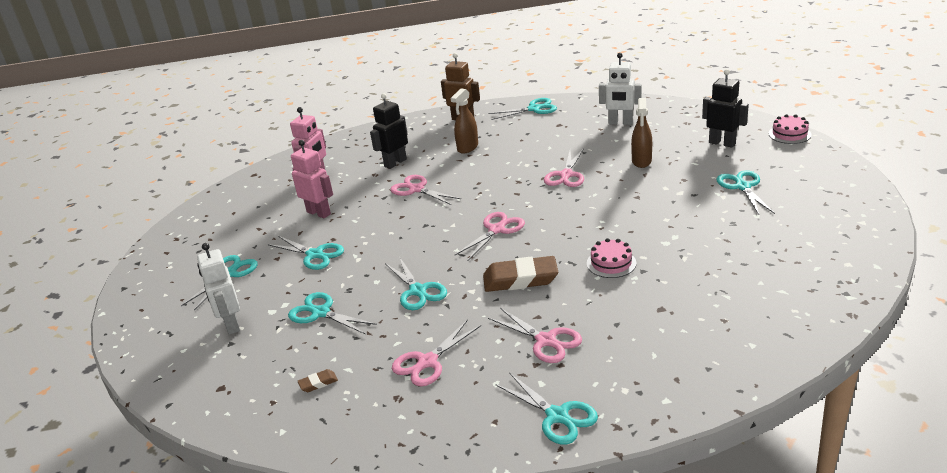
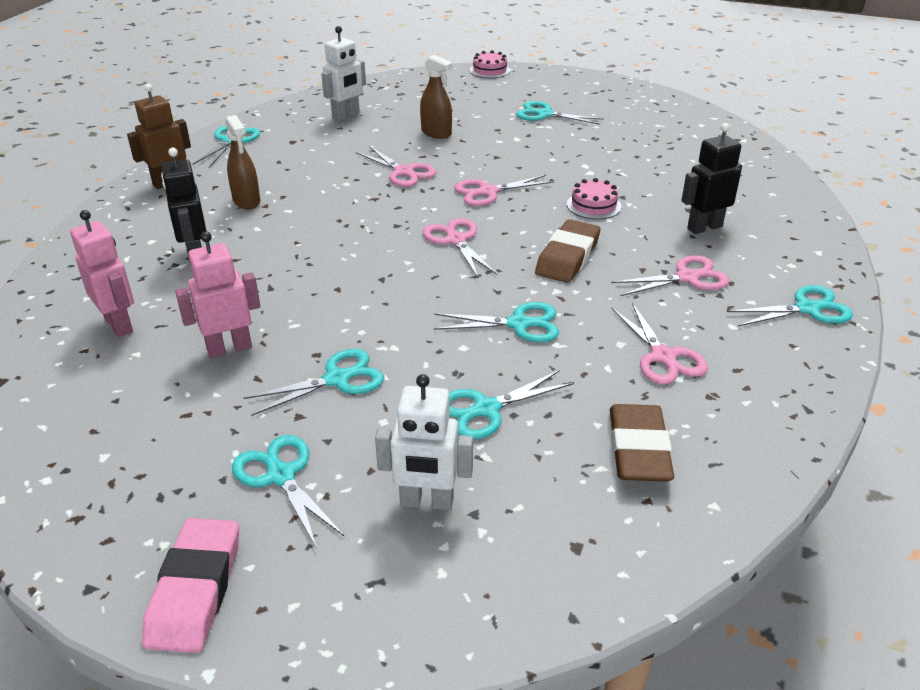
camera: 65 degrees left, 5 degrees up
brown eraser [298,369,338,392] -> brown eraser [610,404,674,482], size x2.25
pink scissors [390,175,461,205] -> pink scissors moved to [454,175,554,206]
black robot [702,69,749,148] -> black robot moved to [681,123,742,234]
none -> pink eraser [142,518,239,653]

